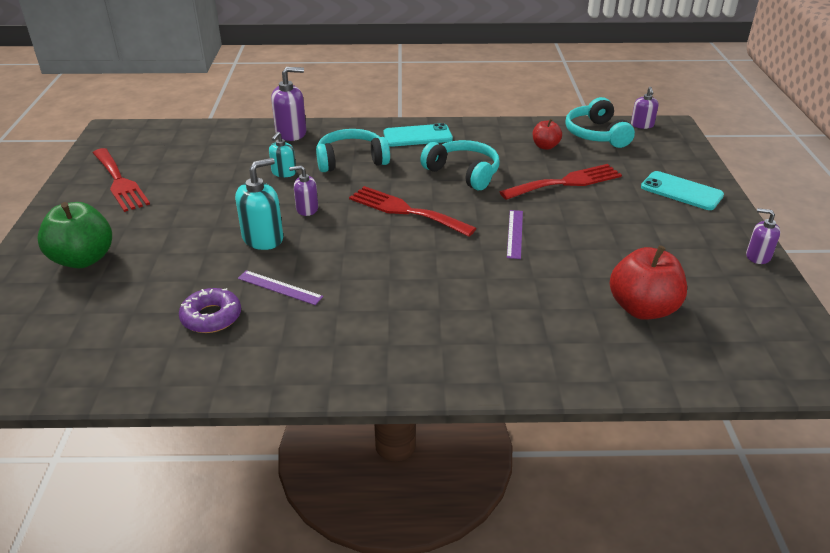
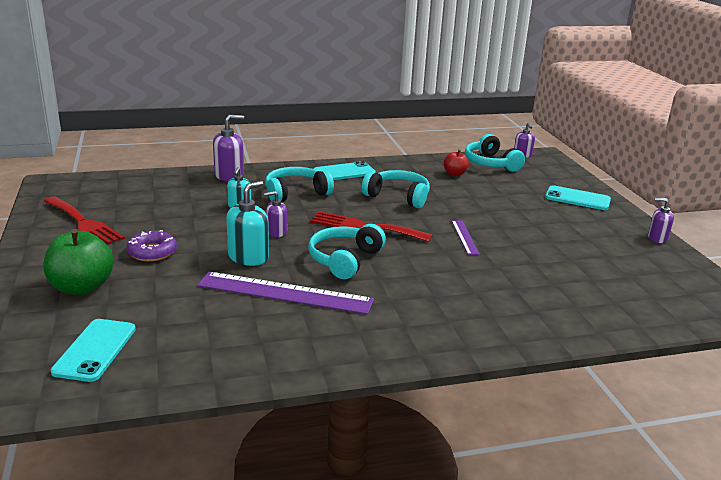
camera: 15 degrees left, 10 degrees down
purple donut [179,288,241,333] -> purple donut moved to [126,230,177,261]
purple ruler [238,270,323,305] -> purple ruler [197,272,374,314], size x2.05
red fork [500,164,622,200] -> none
red apple [610,245,687,320] -> none
none -> turquoise phone [51,319,136,382]
none -> turquoise headphones [308,224,386,279]

